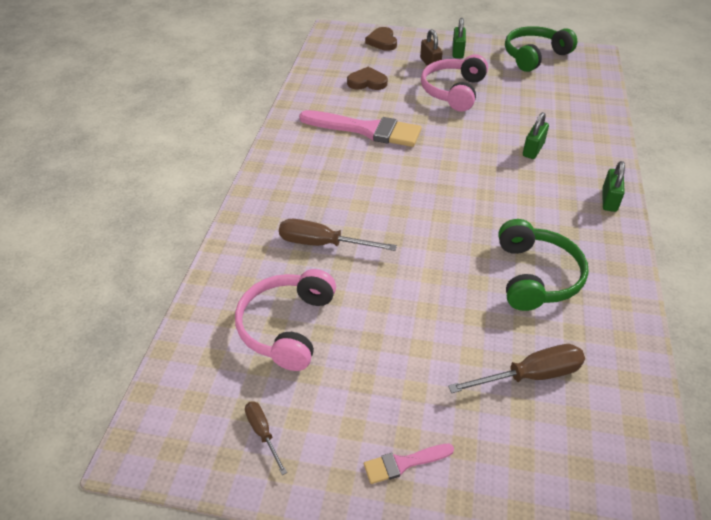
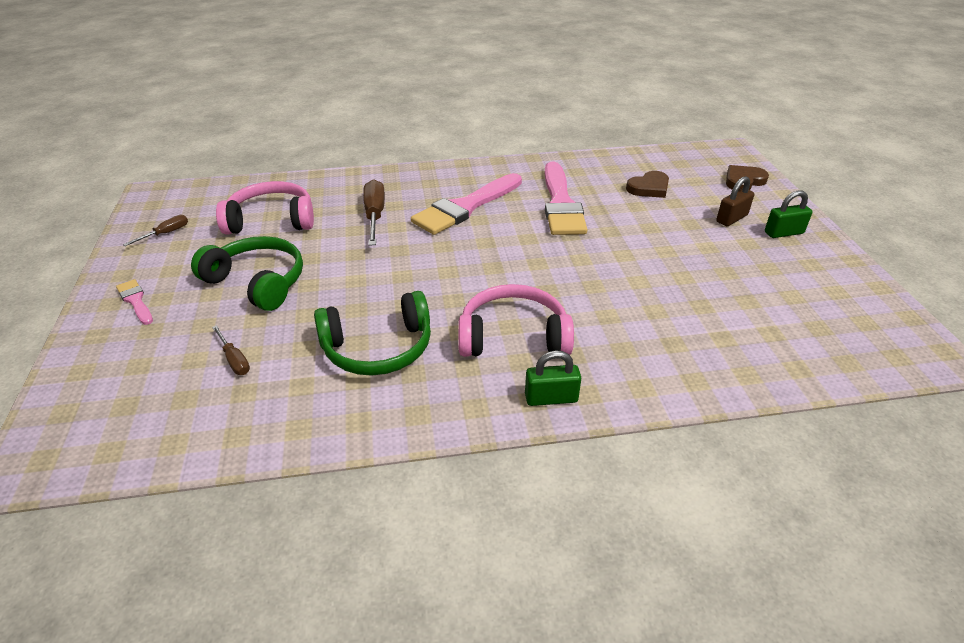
camera: 70 degrees right, 5 degrees down
brown heart [347,67,388,90] -> brown heart turned 75 degrees clockwise [626,171,669,198]
pink headphones [421,54,488,112] -> pink headphones moved to [458,284,574,357]
brown screwdriver [448,344,585,393] -> brown screwdriver [212,325,250,375], size x0.57
green headphones [505,26,577,72] -> green headphones moved to [191,236,303,311]
green padlock [523,112,549,159] -> none
none -> pink brush [411,173,522,235]

